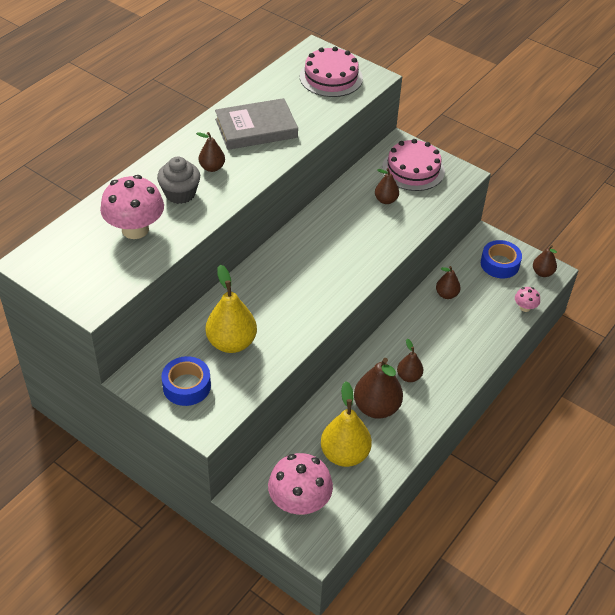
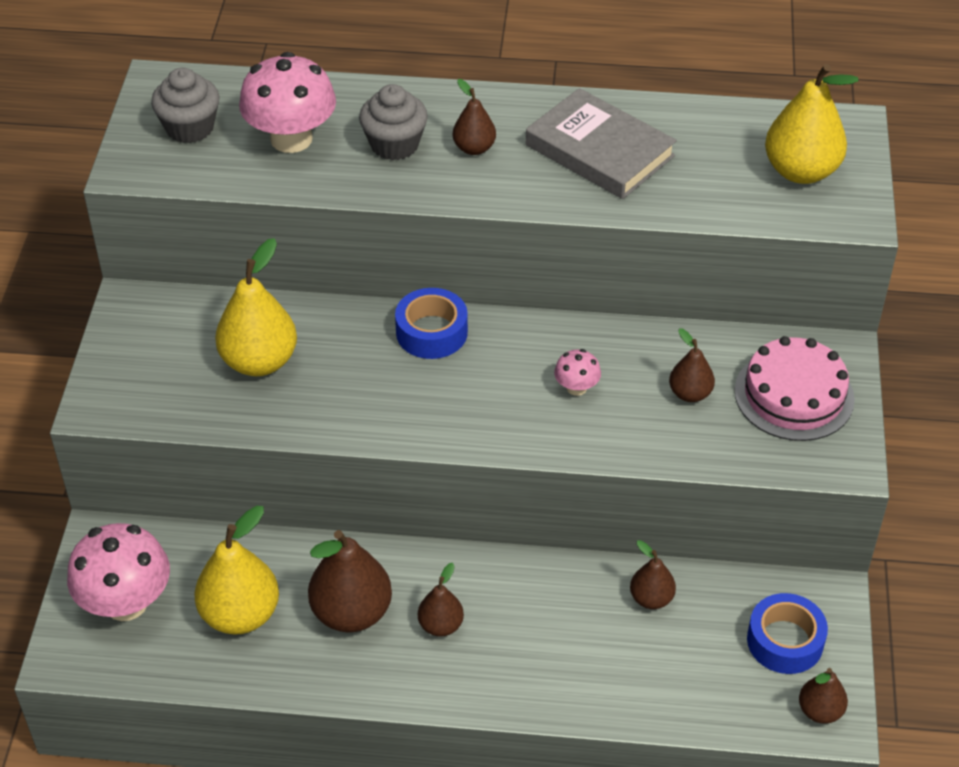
camera: 60 degrees right, 0 degrees up
blue tape [161,356,211,406] -> blue tape moved to [395,288,468,359]
pink cake [300,46,363,97] -> yellow pear [765,64,858,184]
pink mushroom [515,287,540,312] -> pink mushroom moved to [554,349,601,396]
none -> grey cupcake [151,67,220,143]

